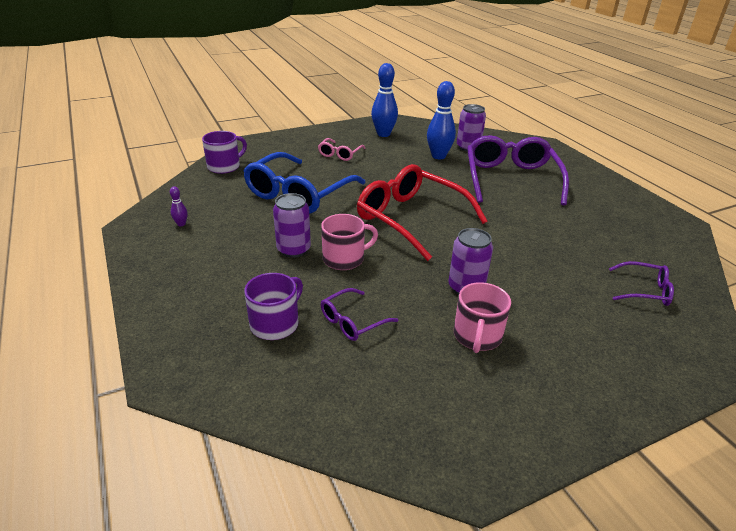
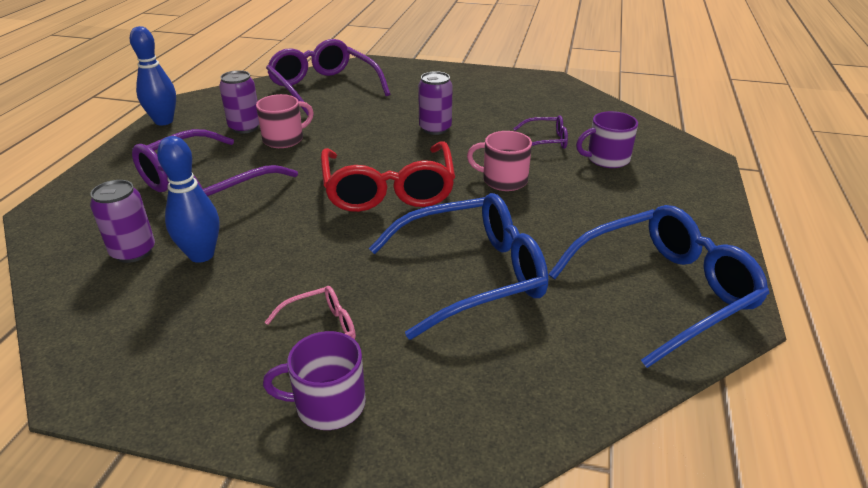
camera: 140 degrees left, 0 degrees up
purple bowling pin [170,186,188,226] -> blue glasses [548,205,770,368]
purple mug [202,131,247,174] -> purple mug moved to [263,331,366,430]
purple can [273,193,311,258] -> purple can moved to [219,70,259,134]
blue bowling pin [371,63,398,137] -> blue bowling pin moved to [130,26,176,126]
pink mug [454,282,511,353] -> pink mug moved to [256,94,314,148]
purple glasses [609,261,674,306] -> purple glasses [266,39,390,115], size x2.13

